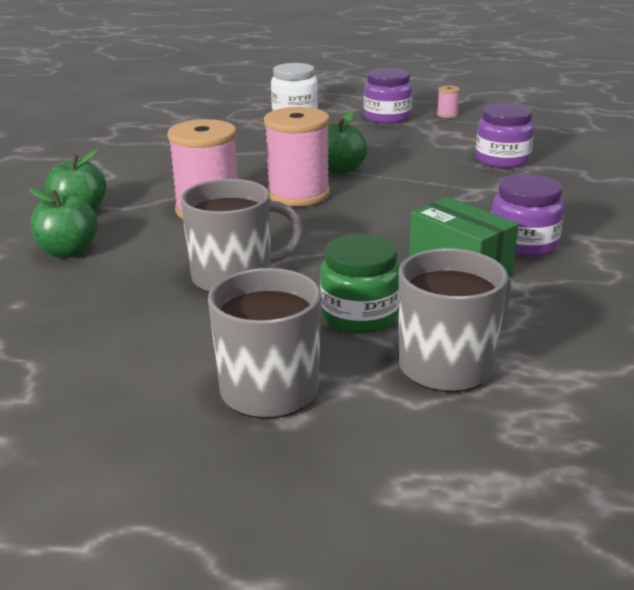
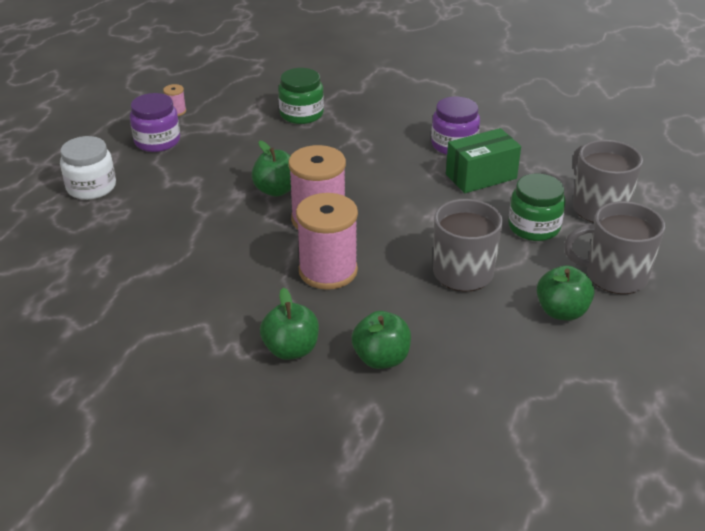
camera: 75 degrees left, 10 degrees up
purple jar [476,103,534,168] -> green jar [278,68,324,124]
none -> green apple [537,266,594,320]

